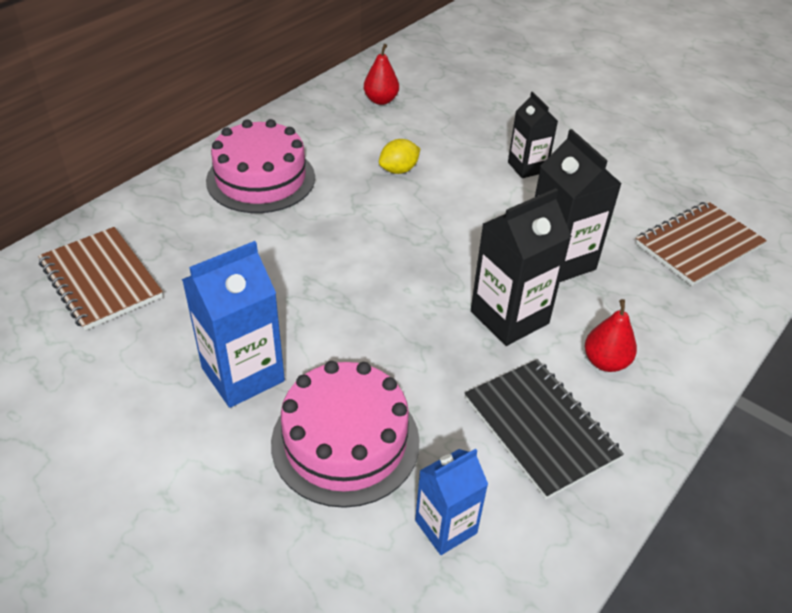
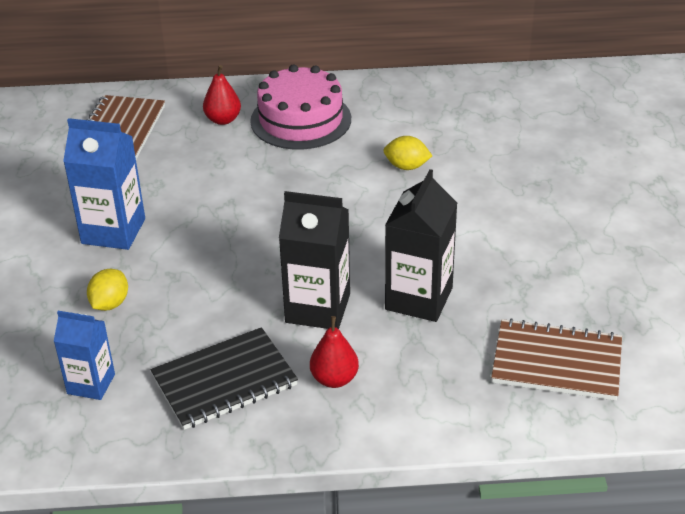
camera: 50 degrees right, 5 degrees down
pink cake [271,361,420,508] -> yellow lemon [87,269,128,311]
red pear [364,44,399,105] -> red pear moved to [203,65,241,125]
black notebook [465,359,624,500] -> black notebook turned 45 degrees clockwise [150,327,298,430]
black carton [508,92,558,178] -> none

